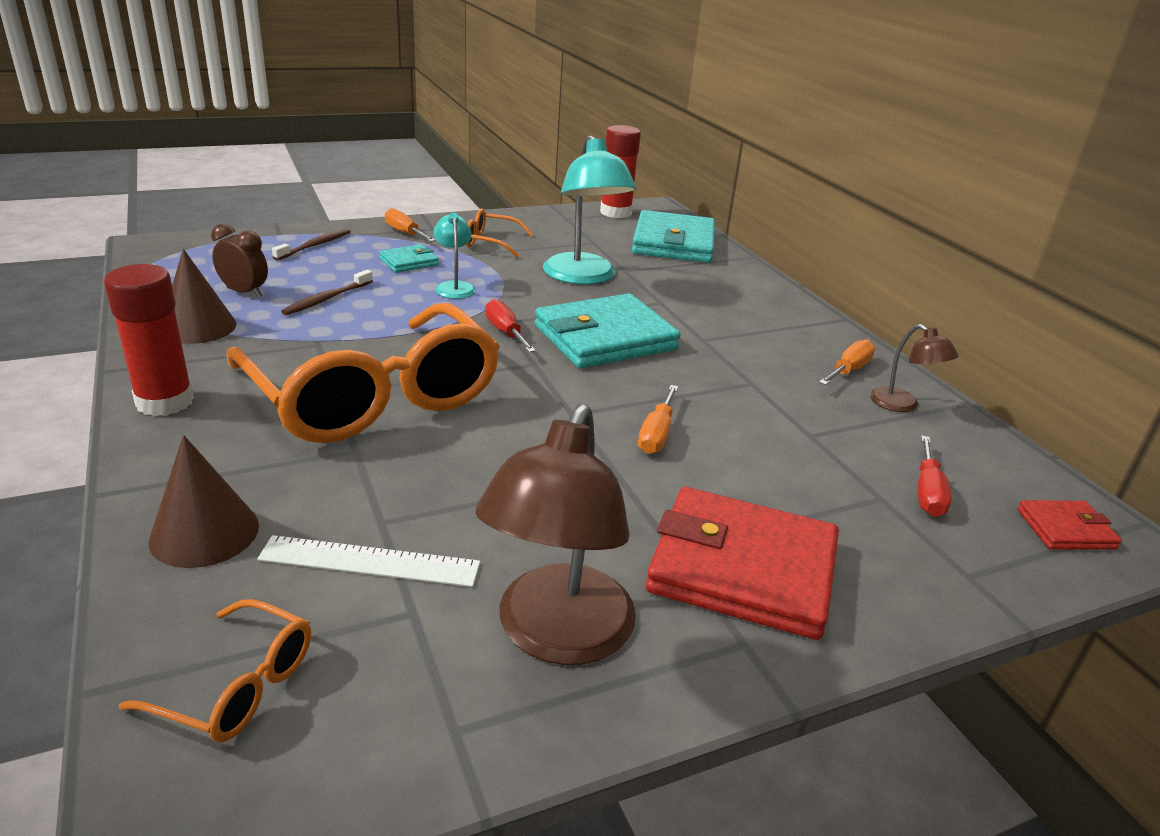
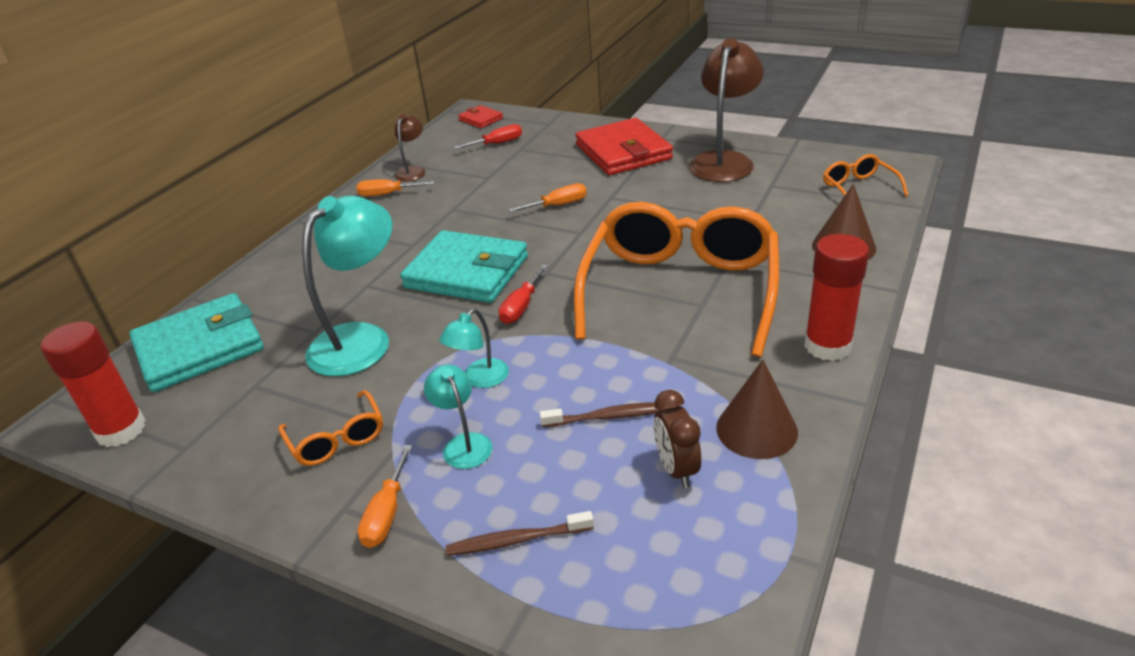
camera: 125 degrees left, 5 degrees up
white ruler [257,535,480,587] -> none
turquoise wallet [379,244,439,273] -> turquoise lamp [424,365,492,469]
brown lamp [475,404,636,665] -> brown lamp turned 45 degrees counterclockwise [689,38,764,182]

